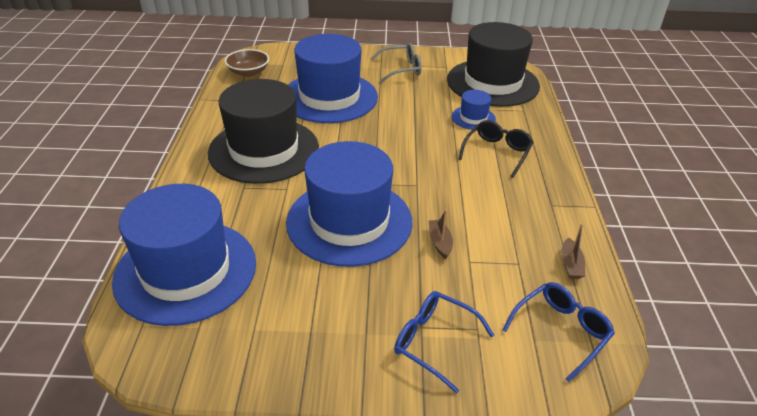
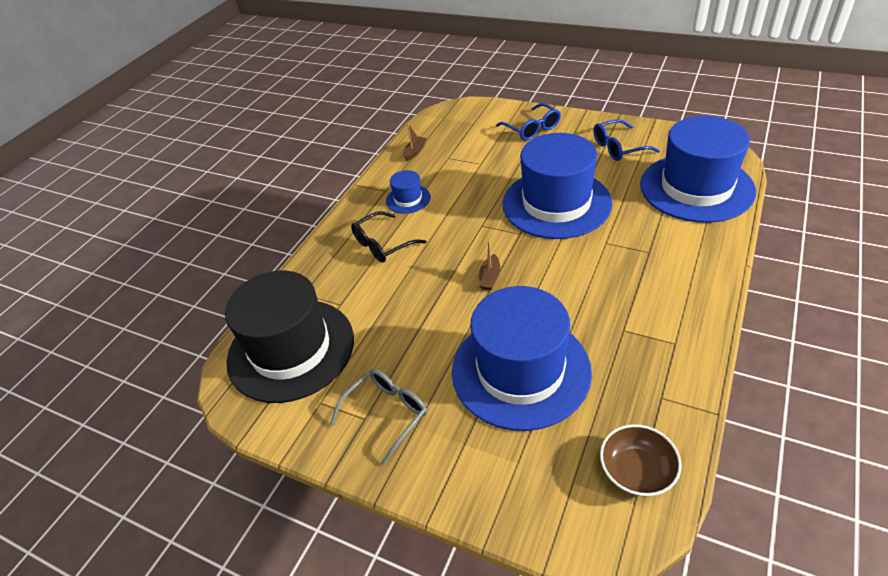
camera: 150 degrees left, 5 degrees up
black hat [208,79,319,184] -> none
grey glasses [370,43,422,82] -> grey glasses turned 120 degrees clockwise [330,369,427,465]
brown boat [429,210,453,259] -> brown boat moved to [479,241,500,290]
blue hat [452,90,496,130] -> blue hat moved to [386,170,431,214]
blue glasses [502,282,615,382] -> blue glasses moved to [593,119,660,161]

